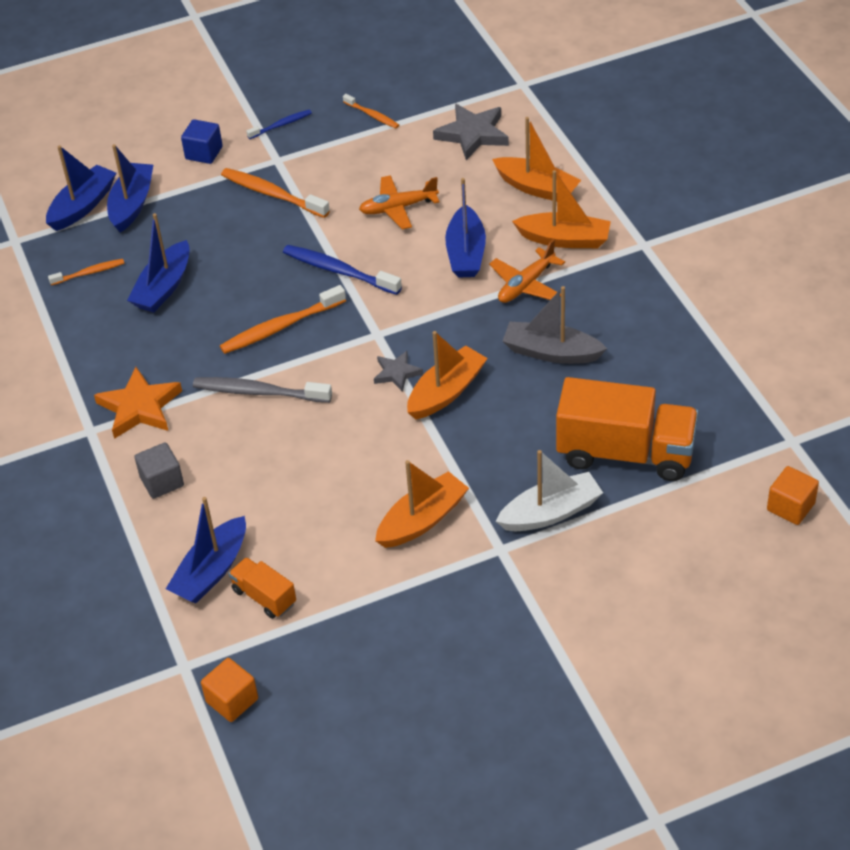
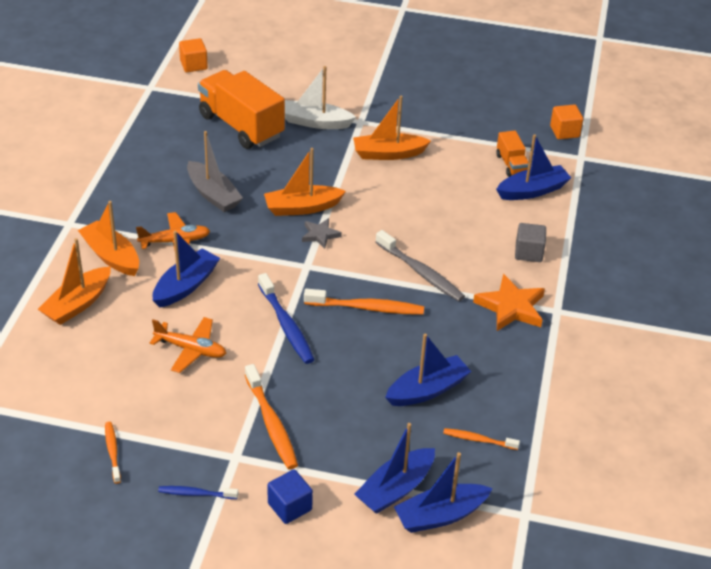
camera: 150 degrees left, 5 degrees down
grey star [433,104,509,160] -> none
orange boat [492,117,581,202] -> orange boat turned 120 degrees counterclockwise [38,238,111,325]

